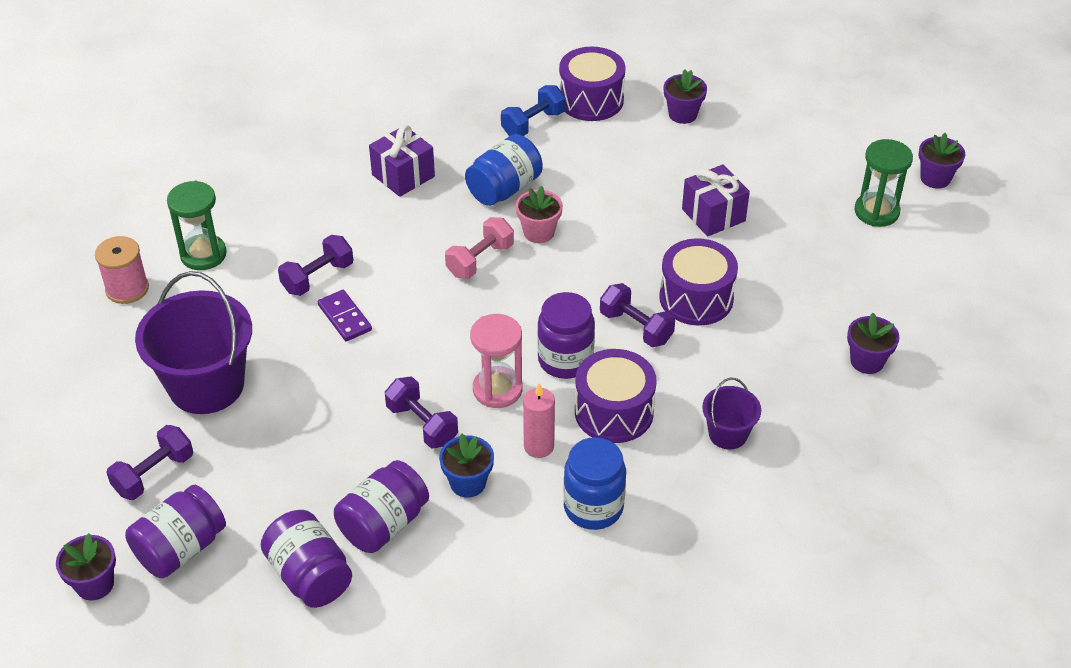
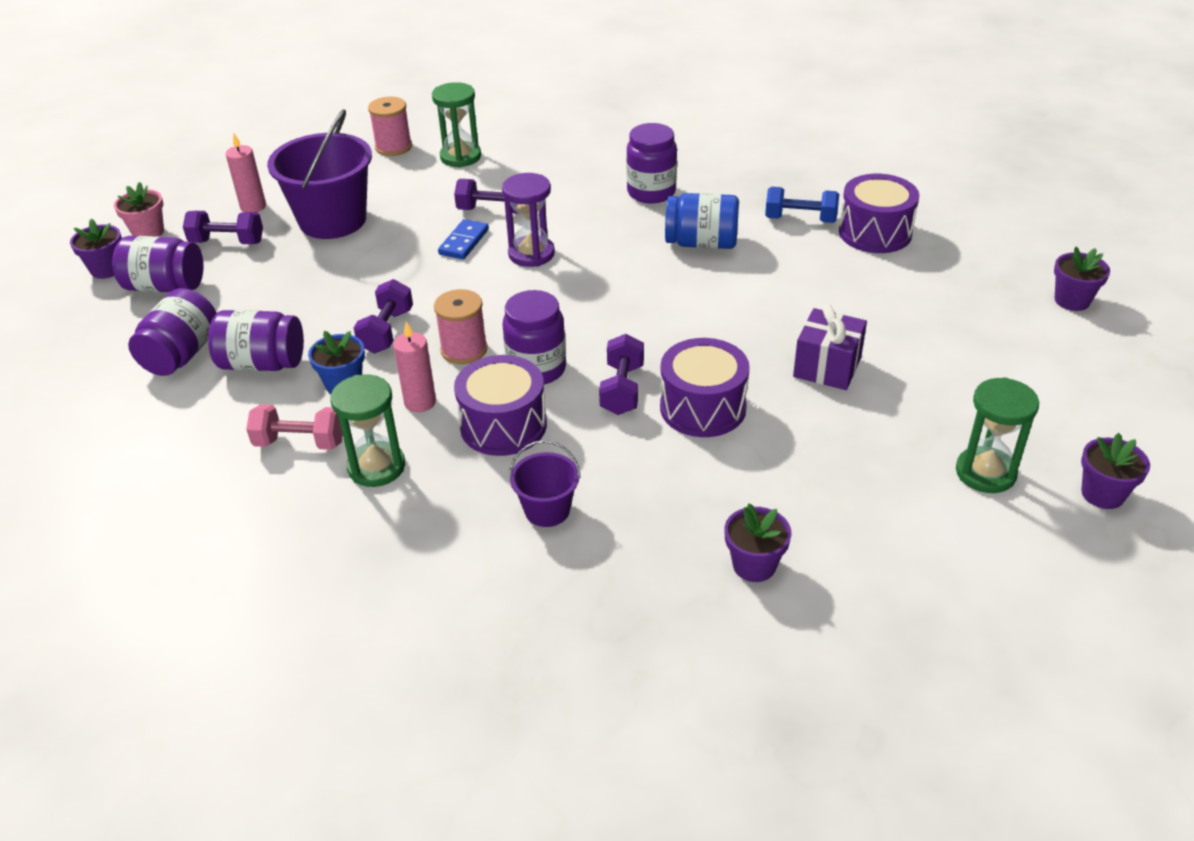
camera: 55 degrees right, 5 degrees down
purple domino [318,290,372,342] -> blue domino [438,219,489,259]
purple gift [369,125,435,197] -> purple jar [626,123,677,203]
pink dumbbell [445,217,514,279] -> pink dumbbell moved to [246,404,343,450]
pink hourglass [470,314,523,408] -> pink spool [434,289,488,364]
pink flower pot [516,186,563,243] -> pink flower pot moved to [114,182,164,237]
blue jar [563,437,626,530] -> green hourglass [330,374,405,487]
purple flower pot [664,69,707,124] -> purple flower pot moved to [1054,246,1110,311]
none -> pink candle [225,133,266,212]
none -> purple hourglass [502,173,555,267]

